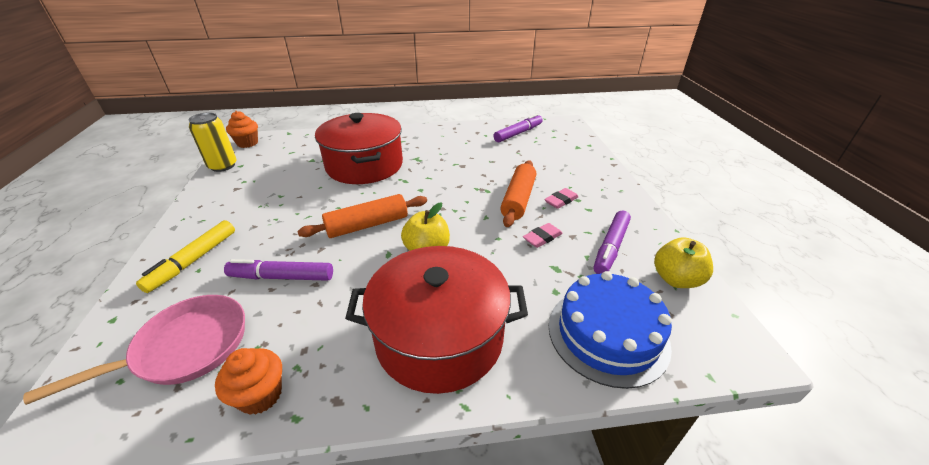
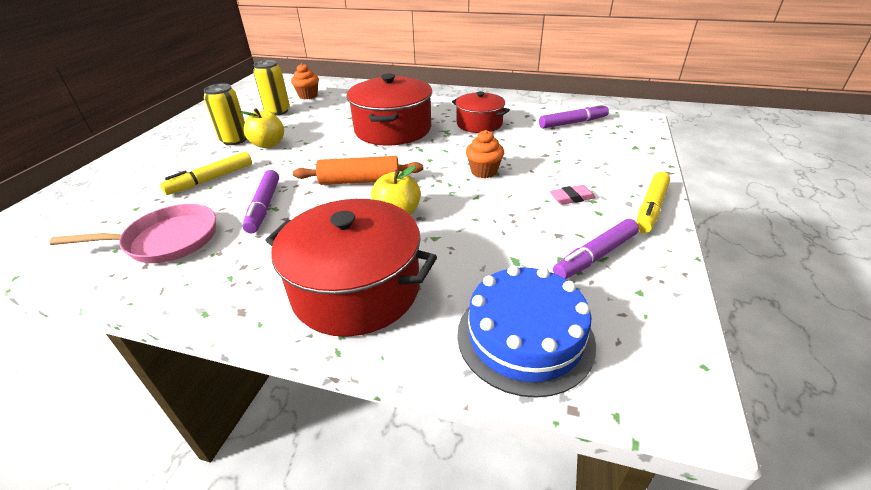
camera: 25 degrees right, 0 degrees up
orange cupcake [215,348,282,415] -> orange cupcake moved to [466,130,504,178]
purple marker [224,259,333,281] -> purple marker turned 120 degrees counterclockwise [242,170,279,234]
orange rolling pin [500,160,536,227] -> none
pink eraser [523,223,563,248] -> none
yellow apple [654,237,713,288] -> yellow apple moved to [240,108,284,148]
none -> yellow can [204,83,247,145]
none -> red pot [452,91,510,133]
none -> yellow marker [636,172,670,233]

